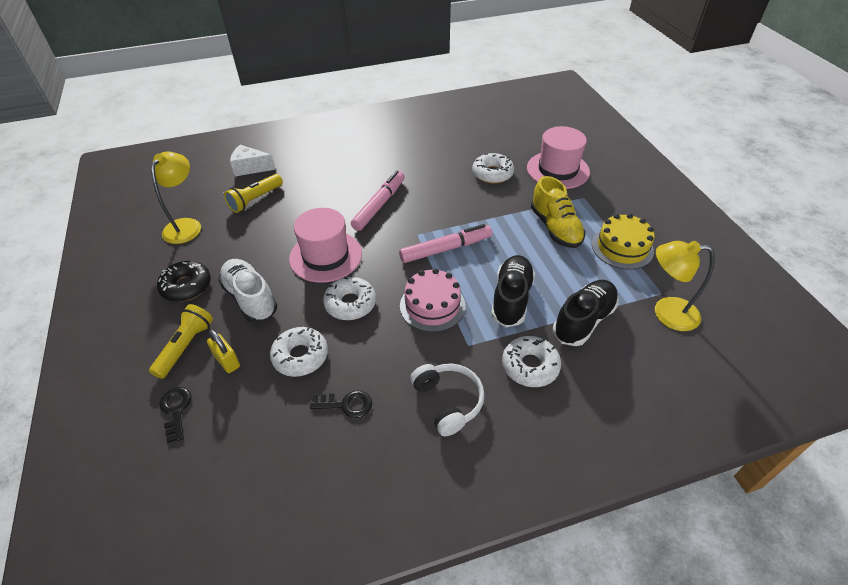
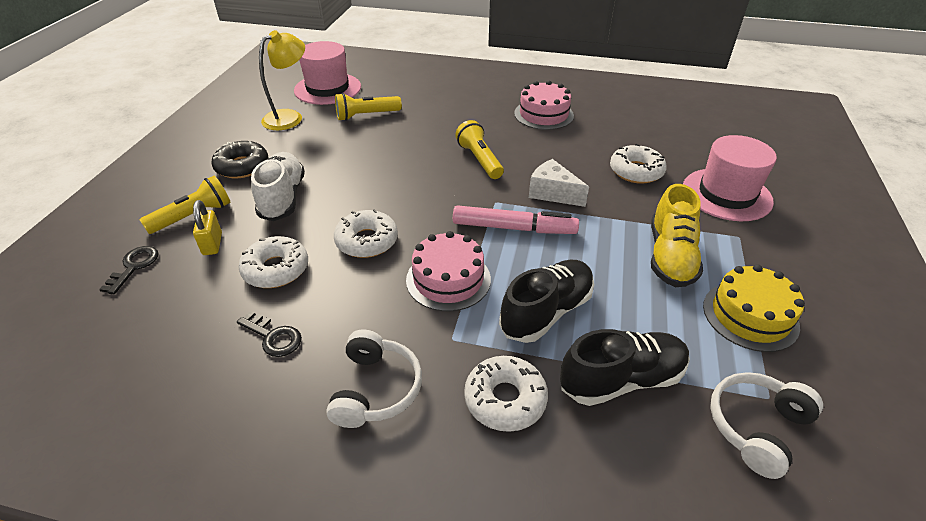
camera: 30 degrees right, 5 degrees down
white cheese [230,145,276,176] -> white cheese moved to [529,159,589,207]
pink hat [289,208,362,283] -> pink hat moved to [294,41,361,105]
pink marker [351,171,405,231] -> yellow flashlight [455,120,504,179]
yellow lamp [655,241,715,331] -> white headphones [710,372,823,479]
none -> pink cake [514,81,574,130]

